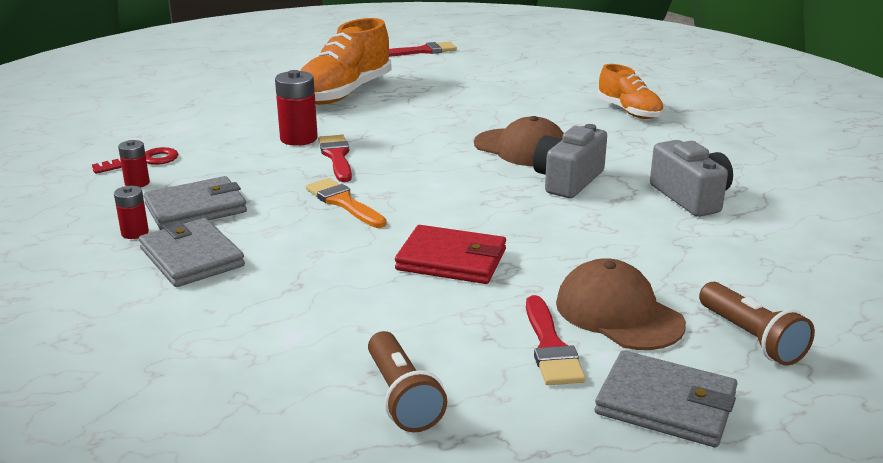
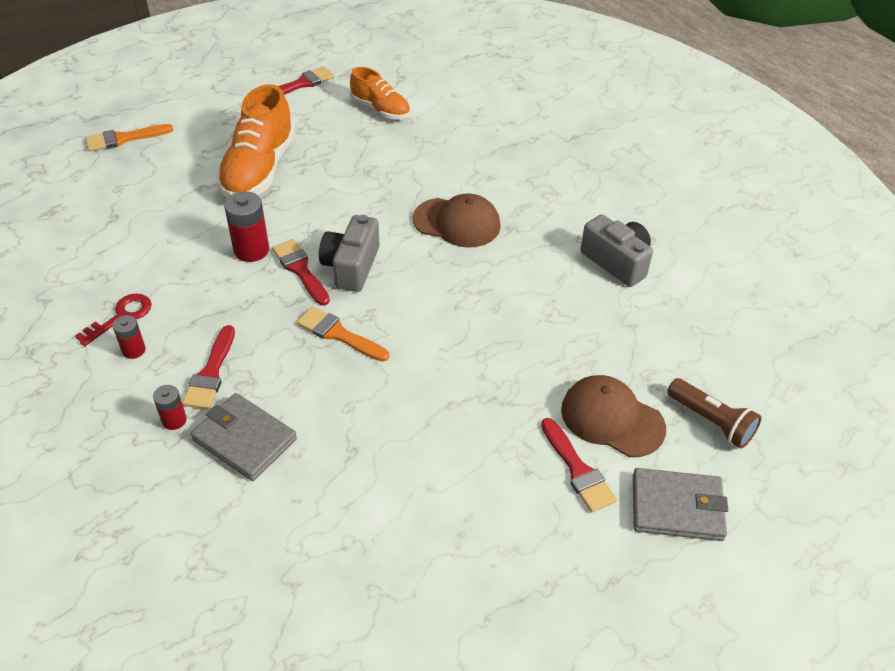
camera: 20 degrees left, 20 degrees up
grey wallet [144,176,247,230] -> red brush [182,325,235,409]
brown flashlight [368,331,447,432] -> none
red wallet [395,225,506,284] -> none
grey camera [533,124,607,198] -> grey camera moved to [319,215,380,292]
orange shoe [598,64,664,119] -> orange shoe moved to [350,67,410,119]
none -> orange brush [85,124,173,152]

